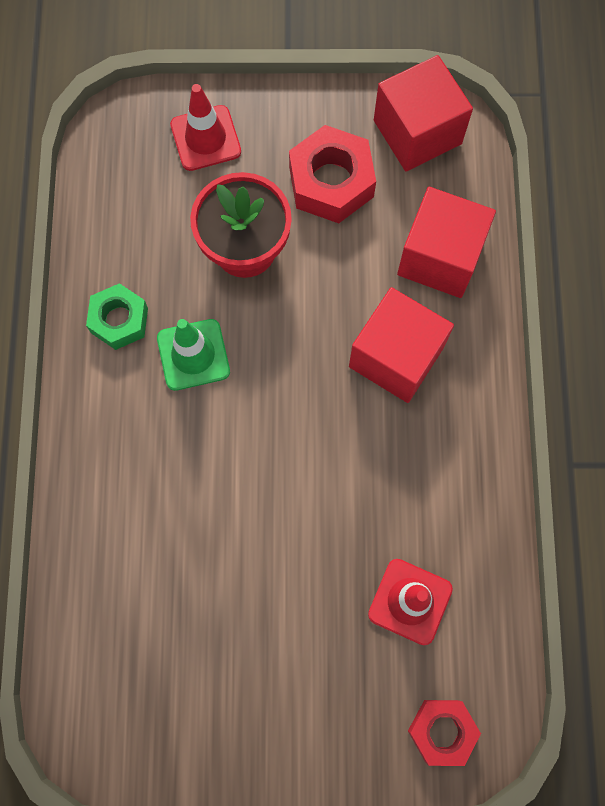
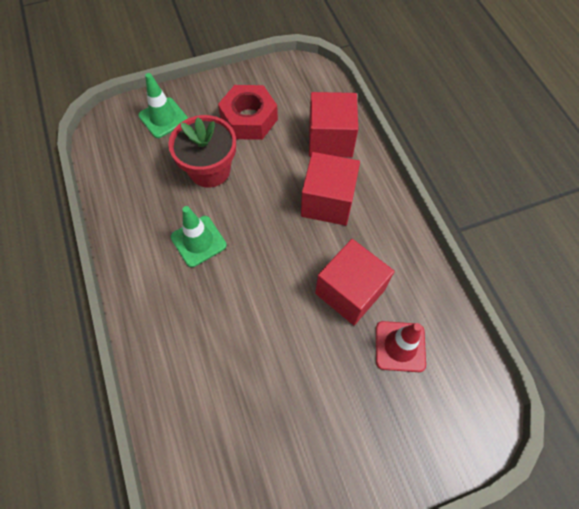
camera: 20 degrees left, 10 degrees down
green nut [86,283,148,350] -> none
red traffic cone [170,84,241,171] -> green traffic cone [138,73,188,138]
red cube [374,55,473,171] -> red cube moved to [315,239,395,325]
red nut [408,700,481,766] -> none

